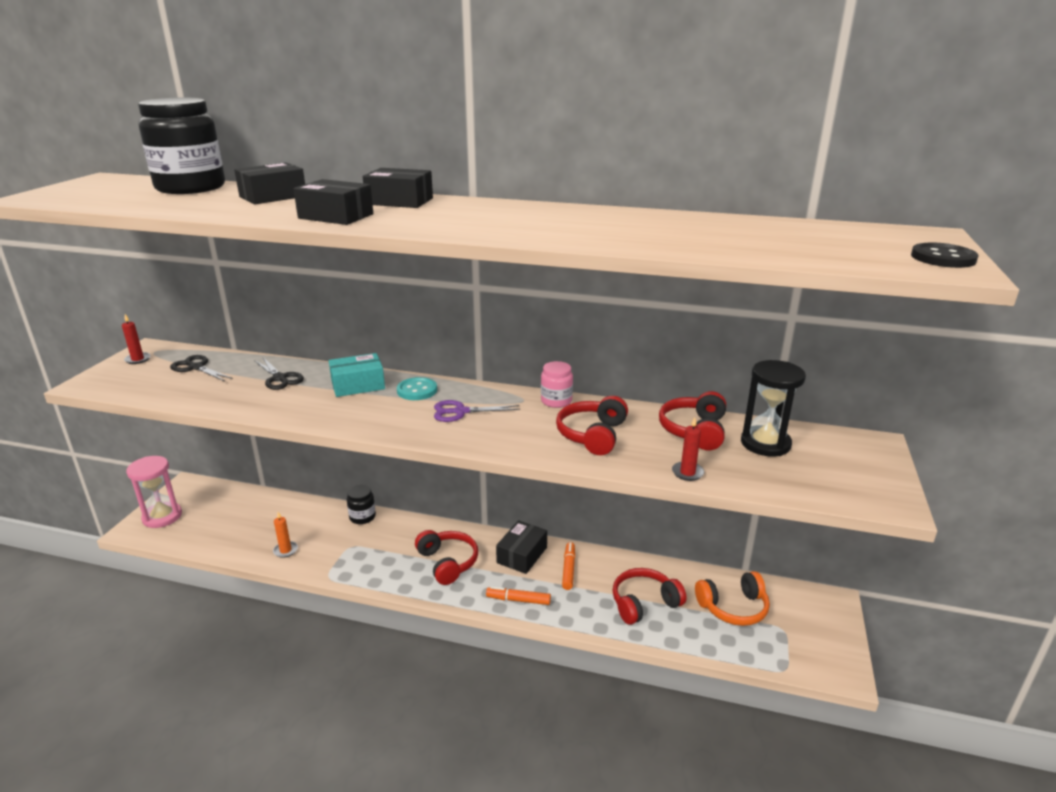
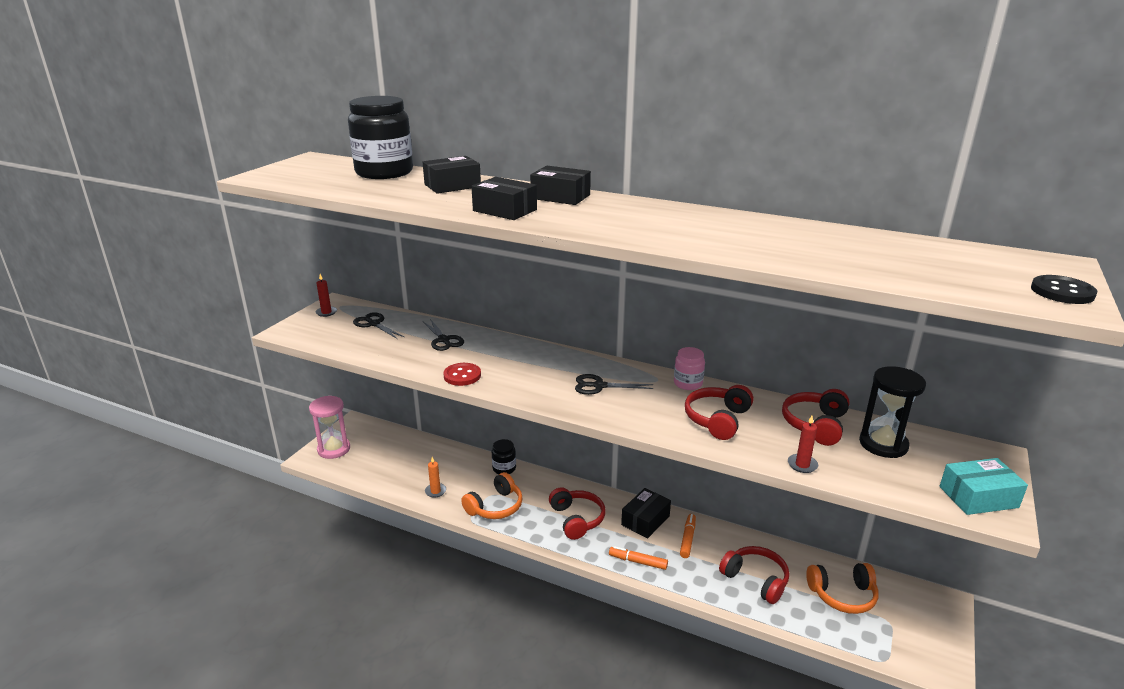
camera: 10 degrees right, 0 degrees up
turquoise box [329,353,385,397] -> turquoise box moved to [940,458,1028,515]
turquoise button [397,377,437,400] -> none
purple scissors [434,400,520,422] -> black scissors [575,374,654,395]
red headphones [613,568,687,625] -> red headphones turned 60 degrees clockwise [719,546,789,604]
none -> red button [443,363,481,386]
none -> orange headphones [461,472,523,519]

